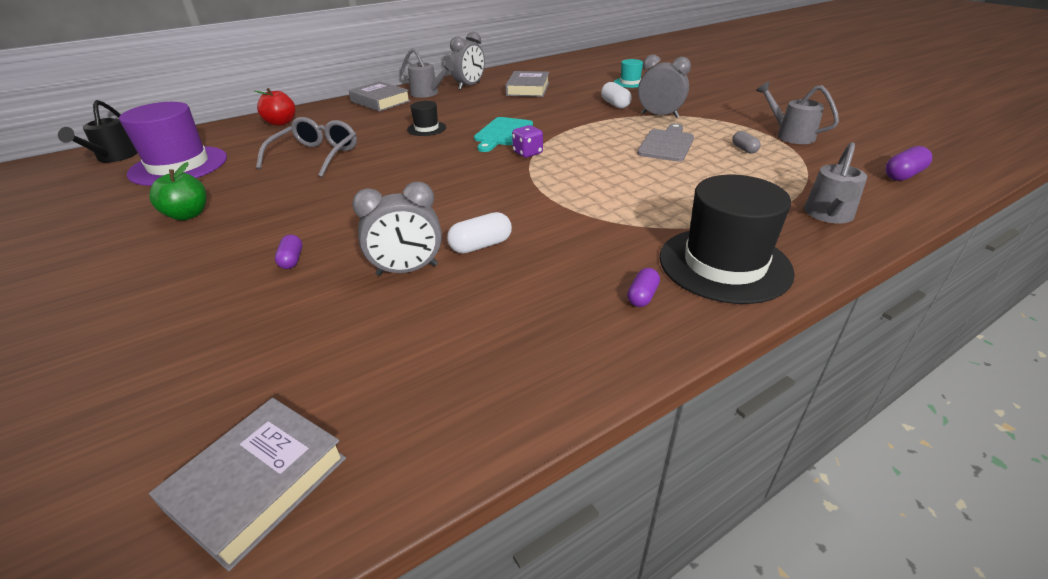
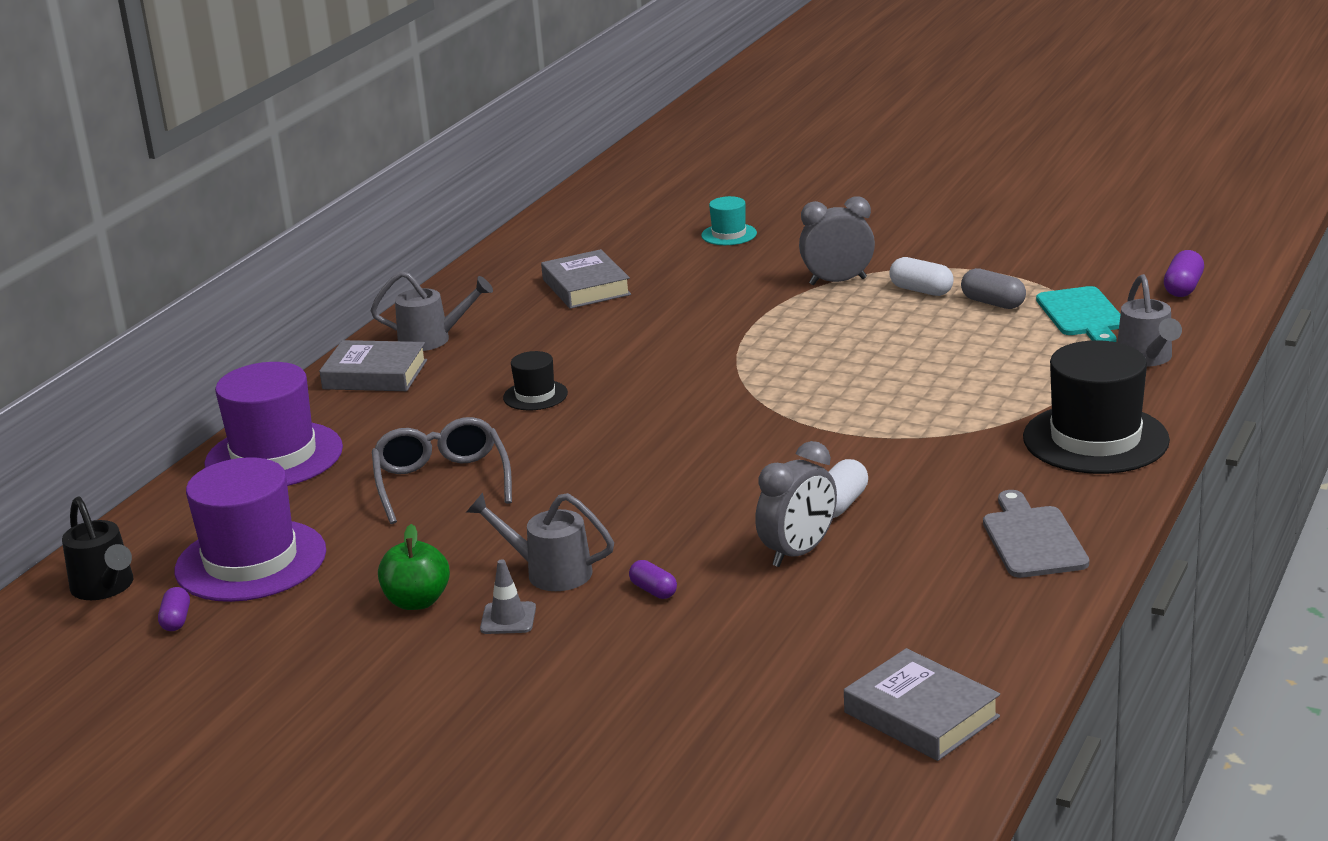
camera: 30 degrees left, 10 degrees down
grey book [149,398,346,571] -> grey book turned 45 degrees counterclockwise [844,648,1000,761]
red apple [255,88,296,126] -> purple hat [204,362,343,486]
grey clock [450,32,485,90] -> none
turquoise cutting board [474,117,533,152] -> turquoise cutting board moved to [1036,286,1120,342]
purple dice [512,125,543,158] -> none
white capsule [601,82,632,109] -> white capsule moved to [889,257,954,296]
purple capsule [627,268,660,307] -> purple capsule moved to [158,587,190,631]
grey cutting board [637,123,694,161] -> grey cutting board moved to [983,490,1089,578]
grey capsule [732,131,761,154] -> grey capsule [961,268,1026,309], size x1.50
grey watering can [756,81,839,144] -> grey watering can moved to [467,493,614,591]
none -> grey traffic cone [480,559,536,634]

